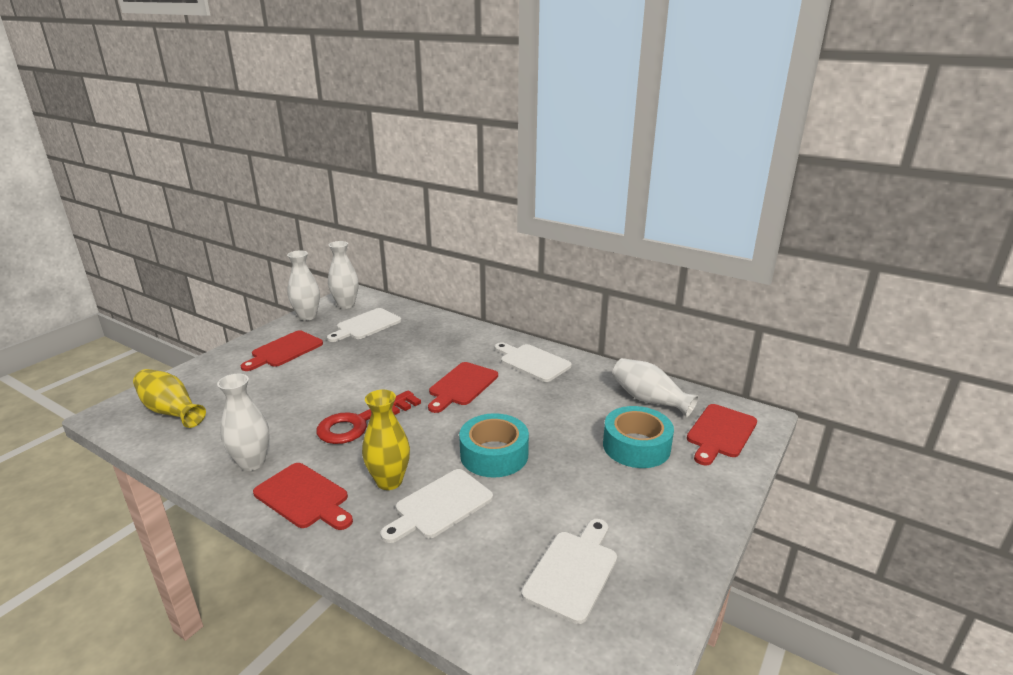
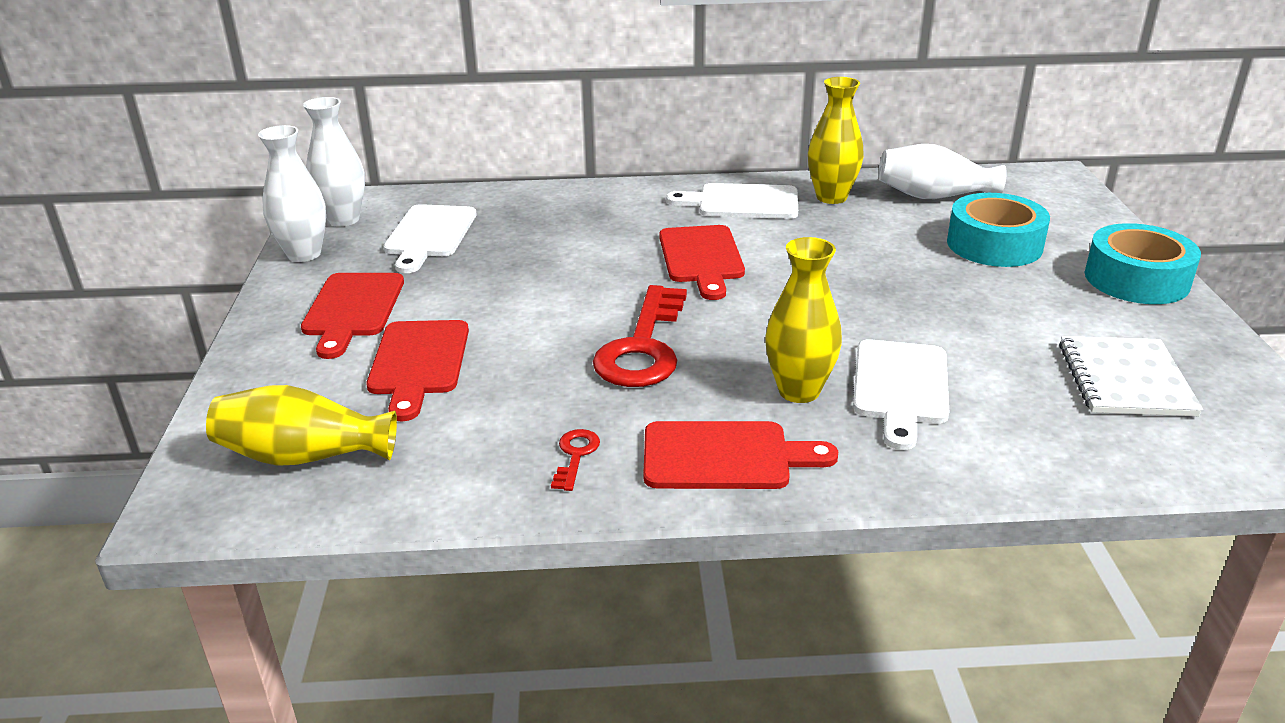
camera: 35 degrees left, 5 degrees up
white vase [217,374,270,471] -> red key [551,429,600,491]
turquoise tape [459,413,529,478] -> turquoise tape moved to [1084,223,1201,304]
white cutting board [521,519,617,624] -> white notebook [1059,336,1203,416]
red cutting board [687,404,757,465] -> red cutting board moved to [367,320,469,421]
none -> yellow vase [808,77,864,204]

